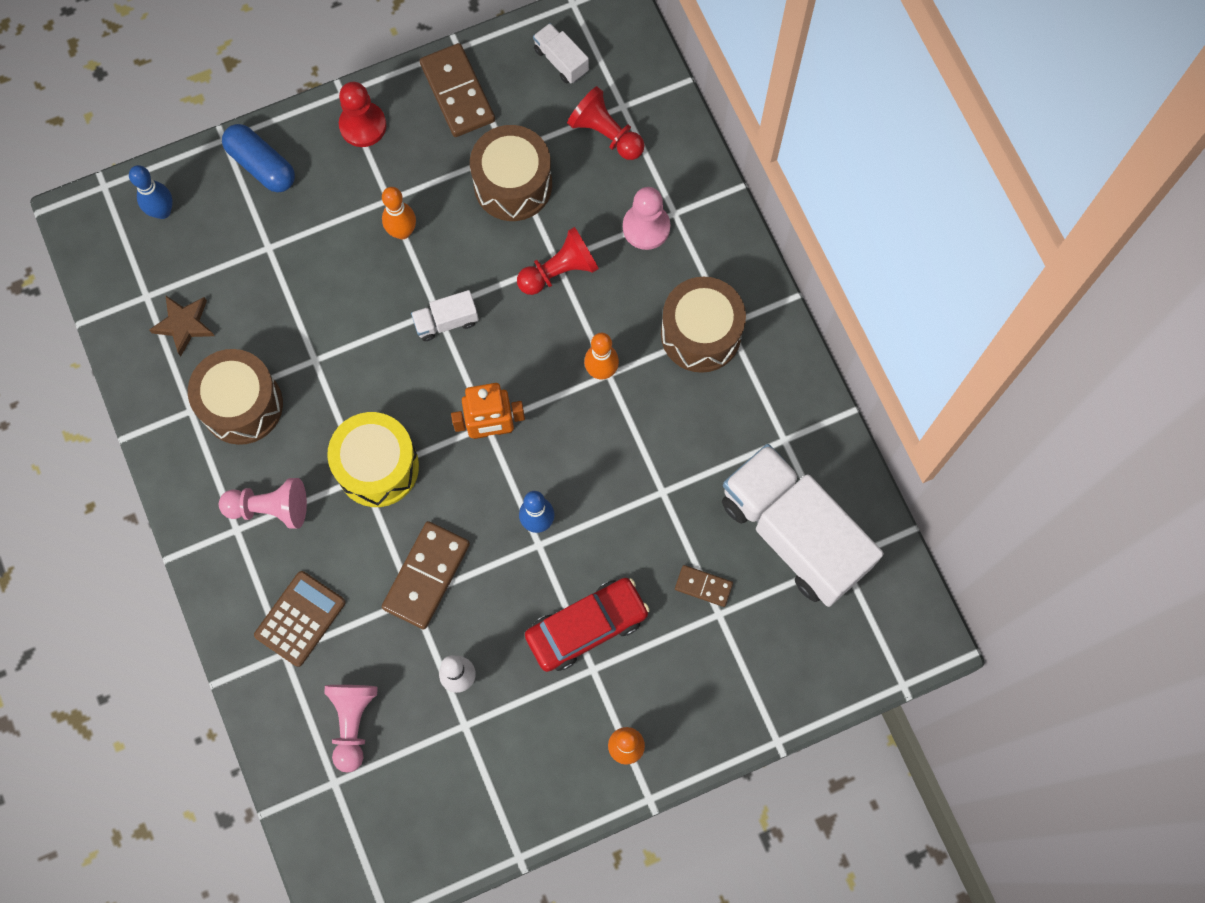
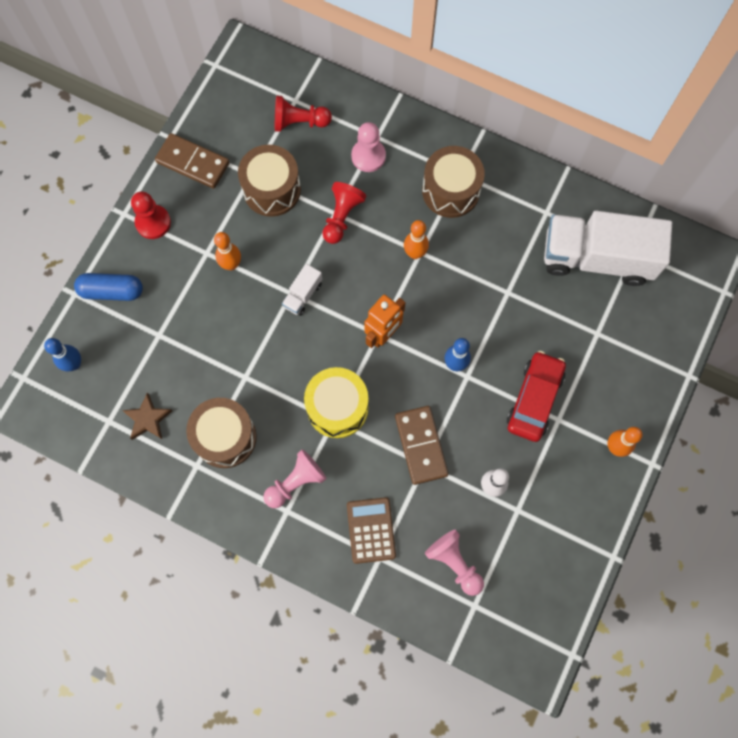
camera: 40 degrees left, 0 degrees up
white truck [533,23,589,83] -> none
brown domino [675,565,733,607] -> none

